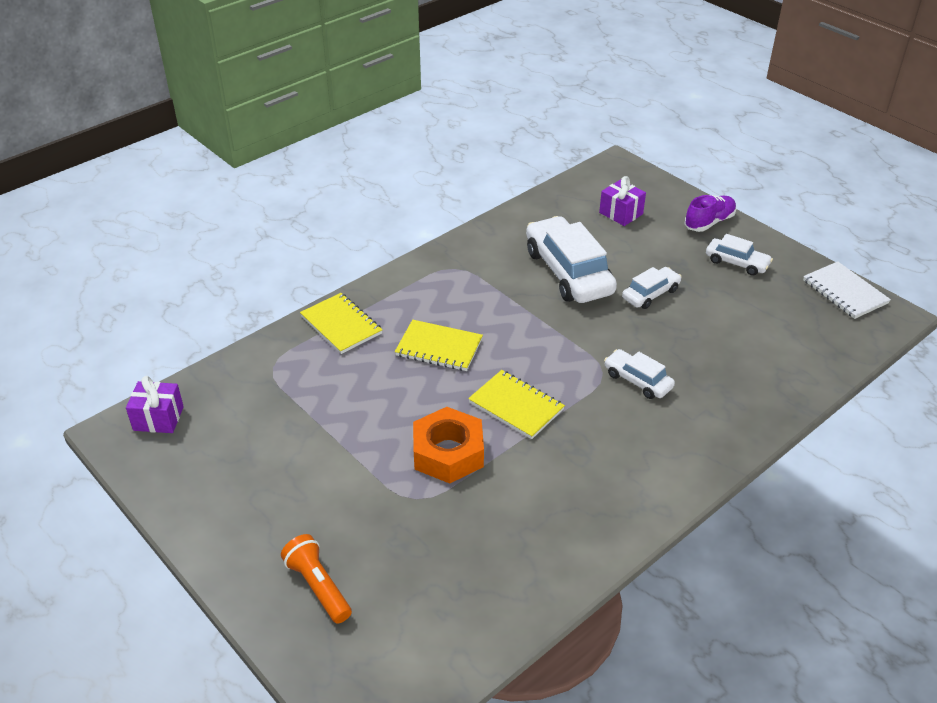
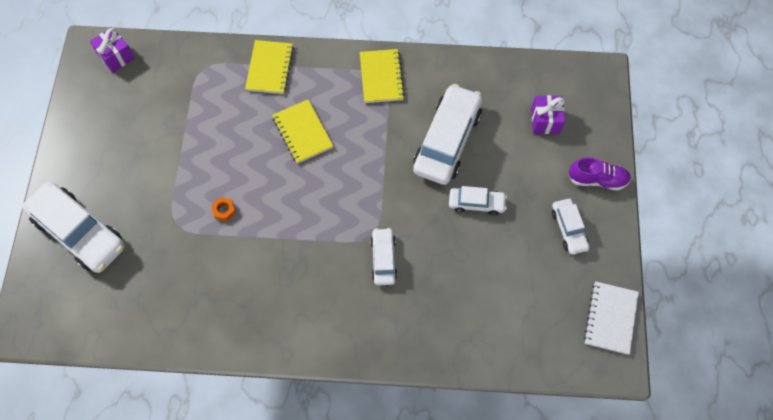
camera: 45 degrees right, 25 degrees up
orange flashlight [281,534,352,623] -> white car [22,181,125,273]
orange nut [413,407,484,484] -> orange nut [211,197,236,221], size x0.41
yellow notebook [468,370,565,439] -> yellow notebook moved to [360,49,405,103]

